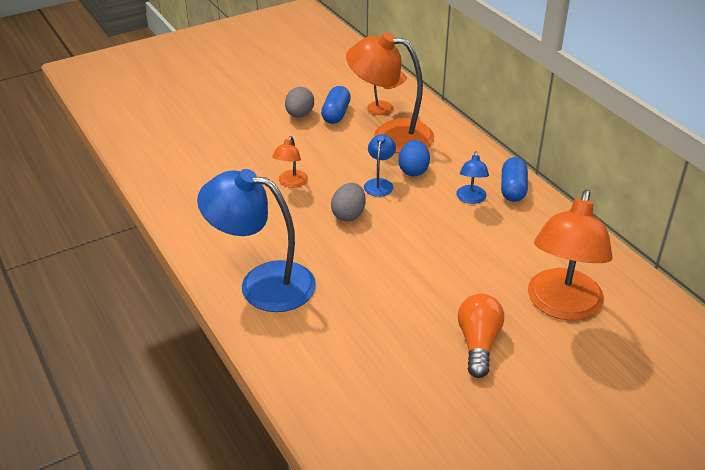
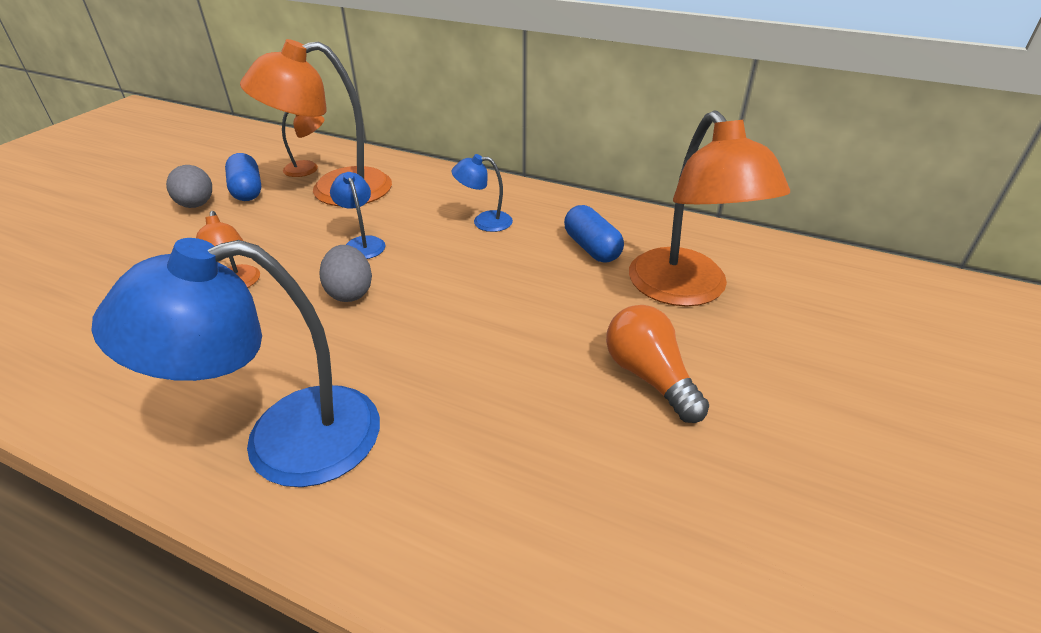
camera: 35 degrees left, 0 degrees up
blue egg [398,140,430,176] -> none
blue lamp [456,151,489,204] -> blue lamp turned 120 degrees clockwise [452,154,513,232]
blue capsule [501,157,528,202] -> blue capsule moved to [564,205,624,263]

